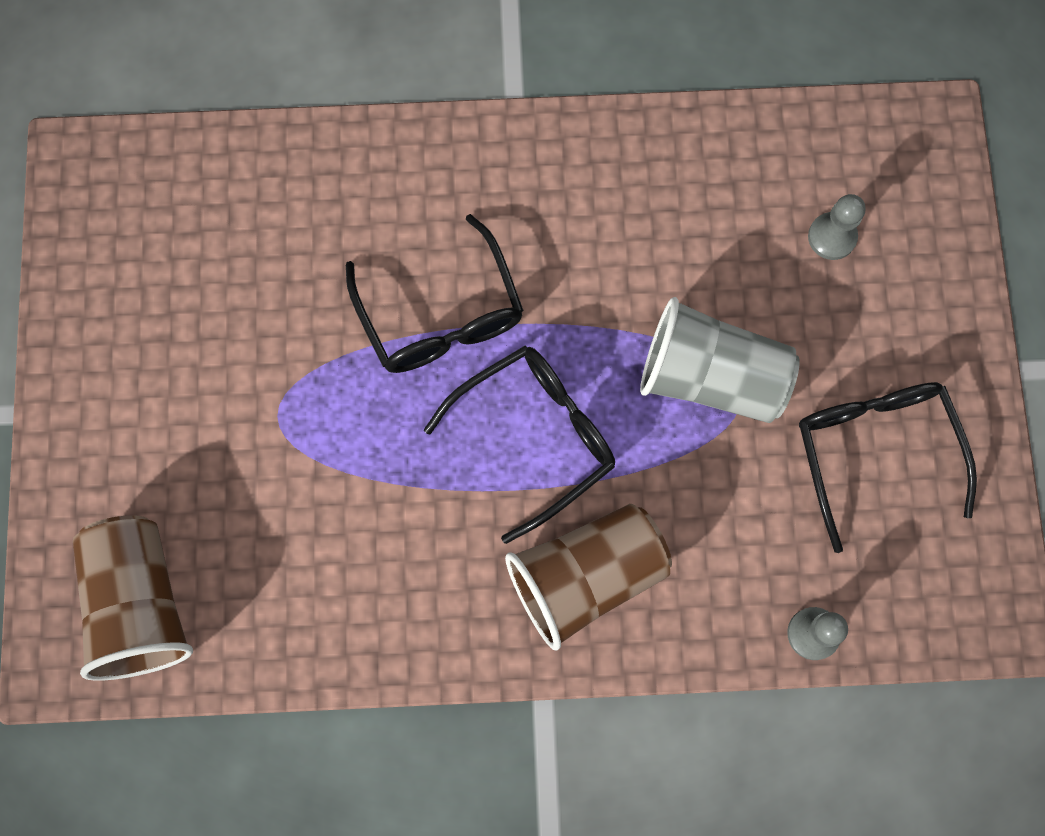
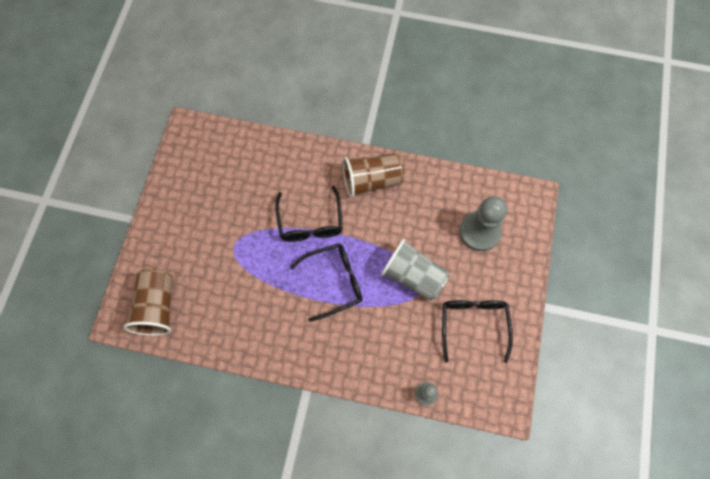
camera: 15 degrees right, 5 degrees down
brown cup [505,504,672,651] -> brown cup moved to [343,153,404,198]
grey pawn [808,194,865,260] -> grey pawn [459,196,507,251], size x2.01

